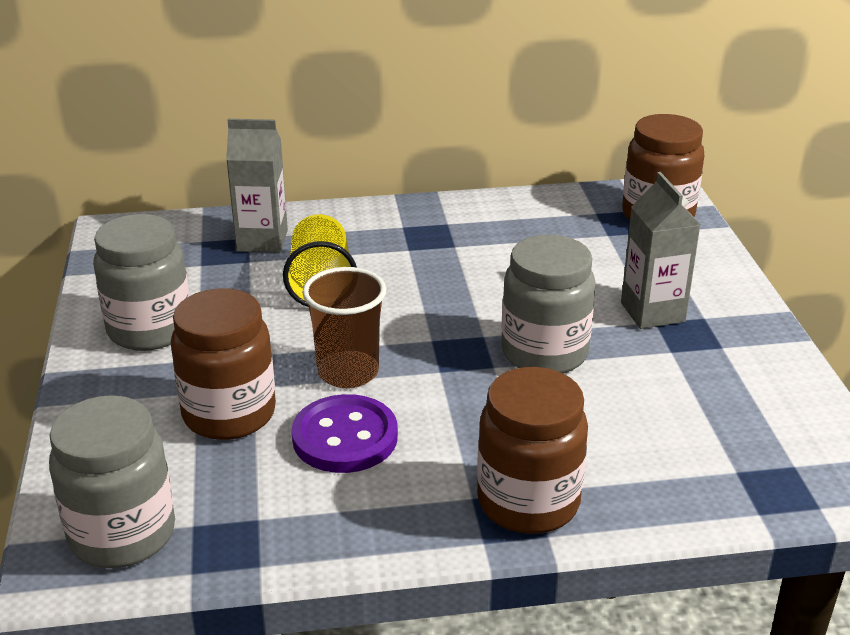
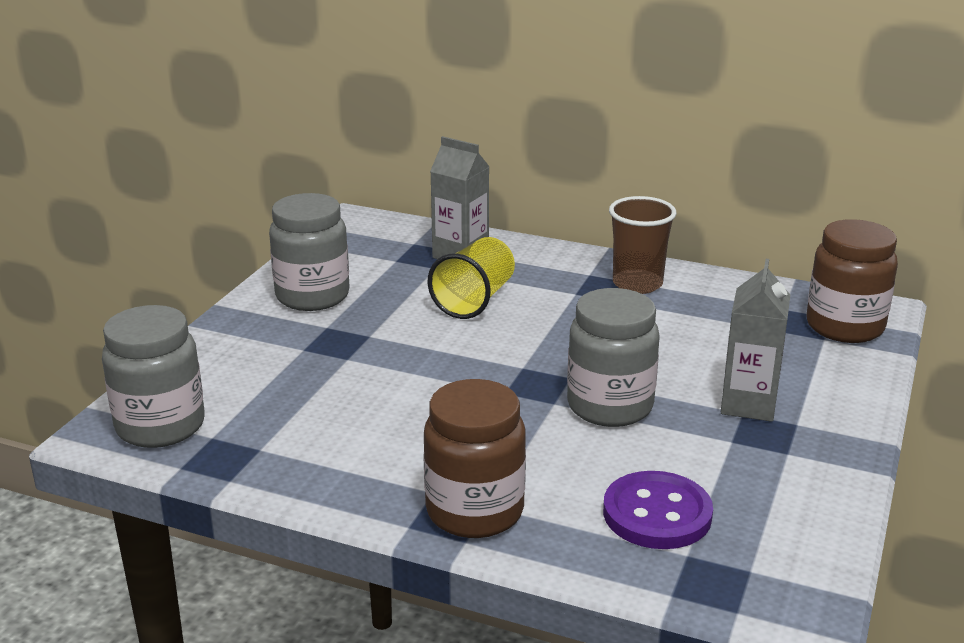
camera: 30 degrees right, 5 degrees down
brown jar [171,288,276,440] -> none
purple button [291,394,398,473] -> purple button moved to [603,471,713,549]
brown cup [302,267,386,388] -> brown cup moved to [609,196,677,294]

